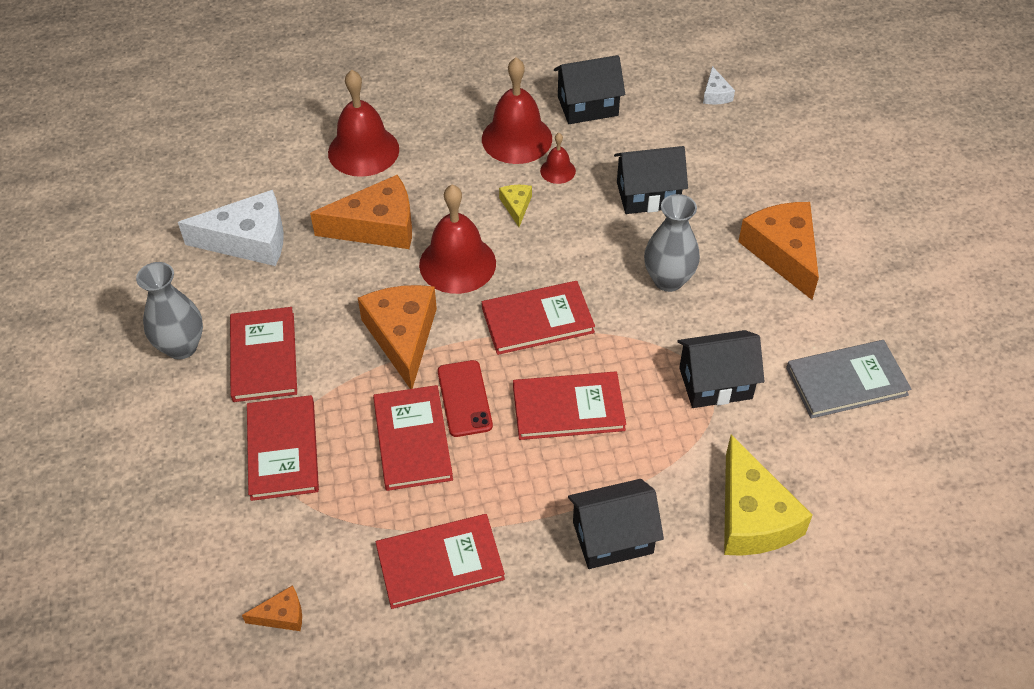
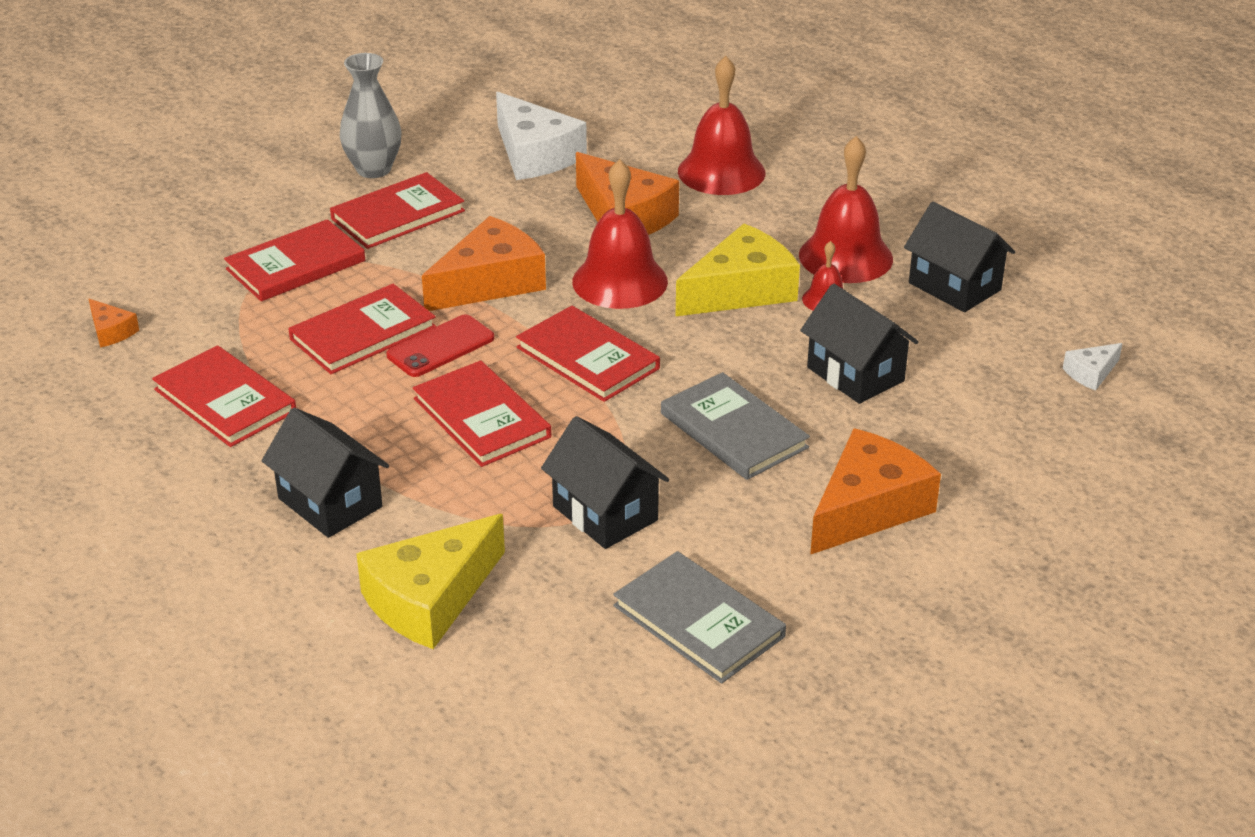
camera: 60 degrees right, 15 degrees down
yellow cheese [499,185,532,227] -> yellow cheese [676,224,800,316], size x2.15
grey vase [644,194,700,292] -> grey book [661,372,810,480]

